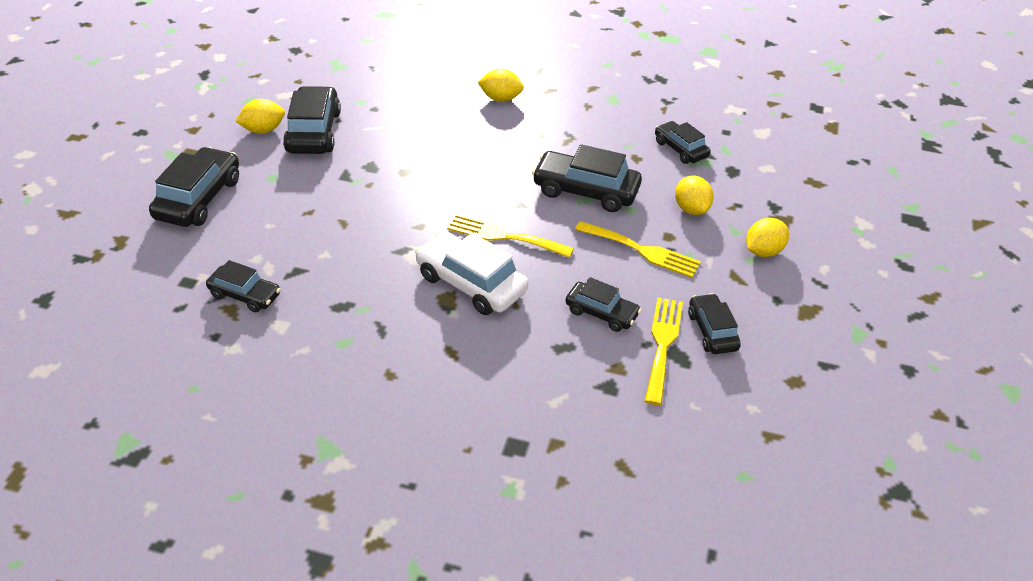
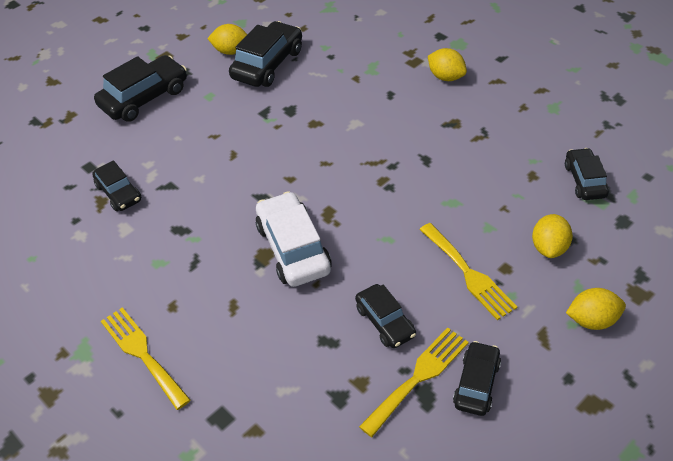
camera: 35 degrees right, 5 degrees up
yellow fork [447,214,574,258] -> yellow fork moved to [101,307,191,410]
black car [532,144,642,212] -> none

